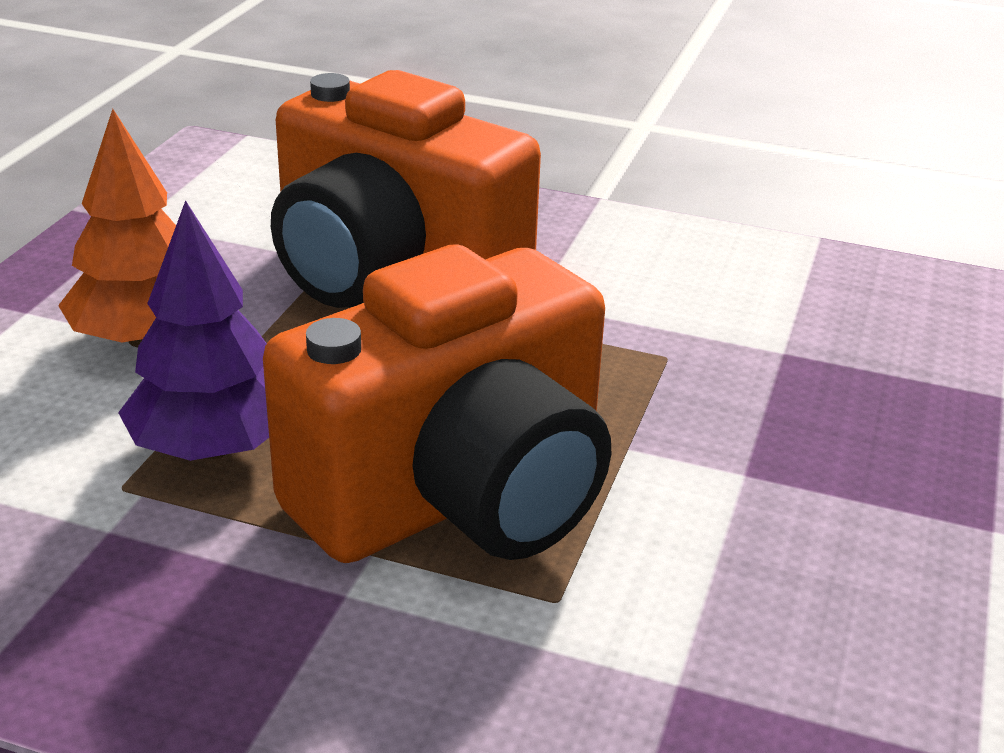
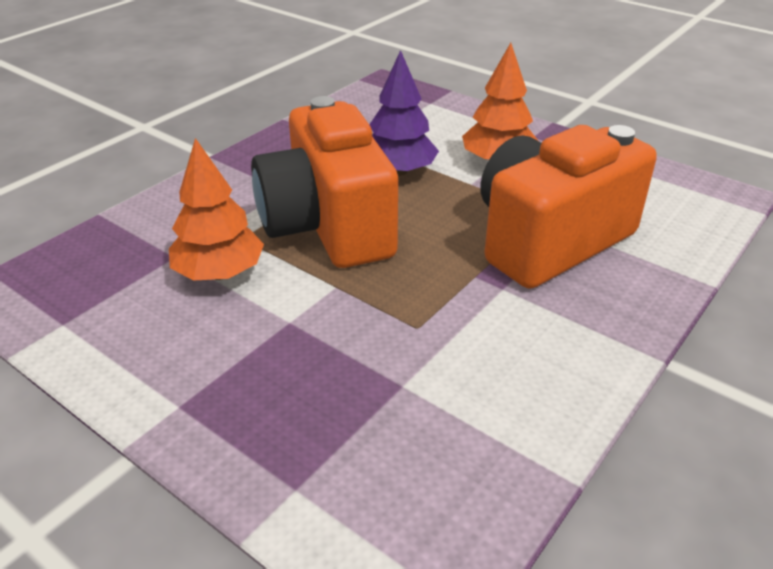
camera: 110 degrees right, 5 degrees up
none -> orange tree [169,138,264,280]

